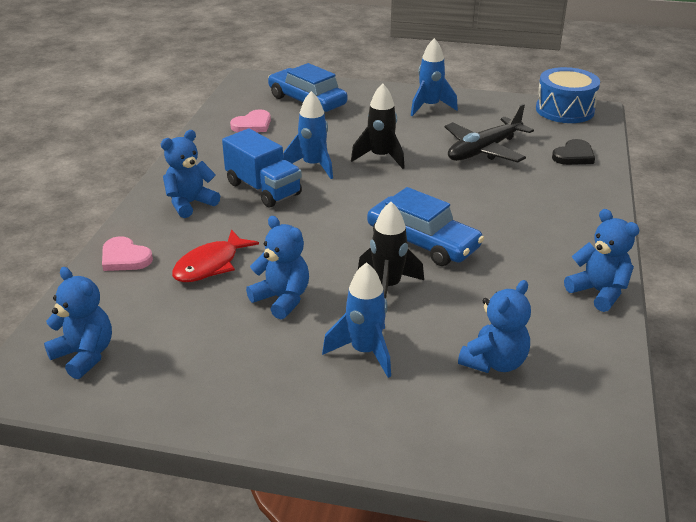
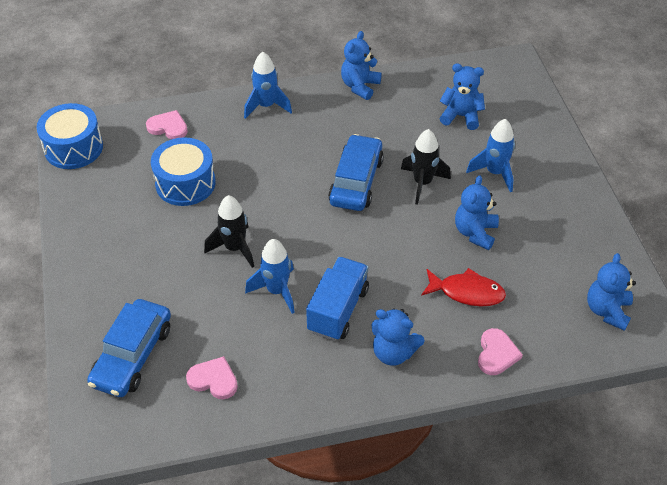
camera: 115 degrees left, 15 degrees up
blue rocket [411,38,458,116] -> blue rocket moved to [244,52,292,119]
black plane [445,104,534,162] -> blue drum [151,137,216,206]
black heart [552,139,595,165] -> pink heart [146,110,188,139]

